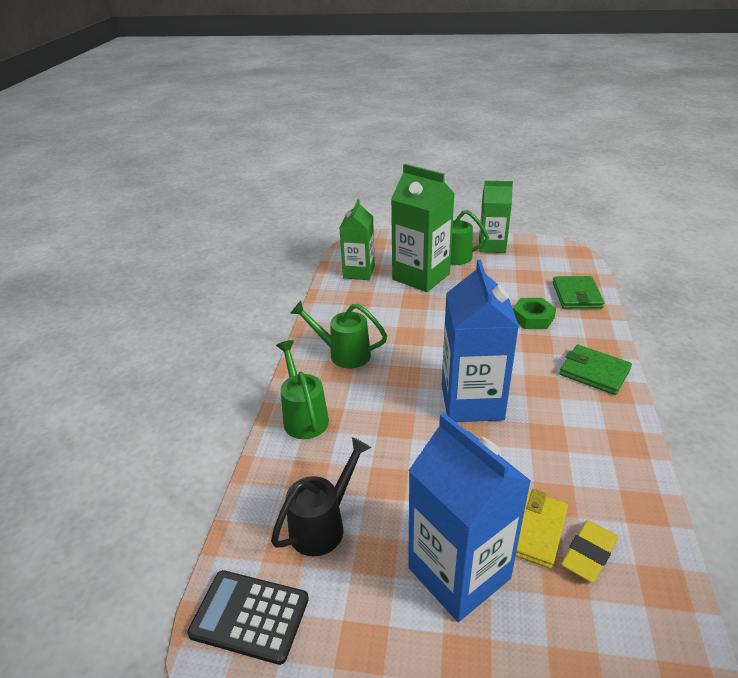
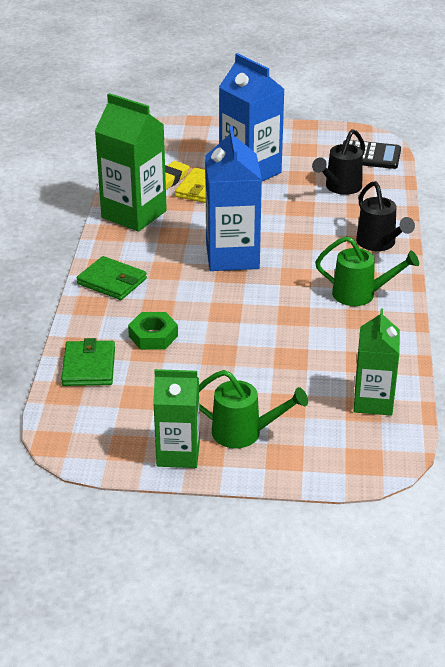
camera: 175 degrees right, 0 degrees up
green watering can [276,340,329,439] -> black watering can [356,181,415,251]
green carton [391,164,455,292] -> green carton moved to [95,93,167,232]

